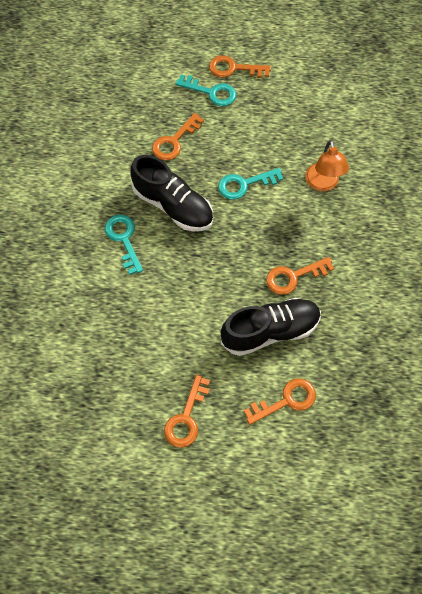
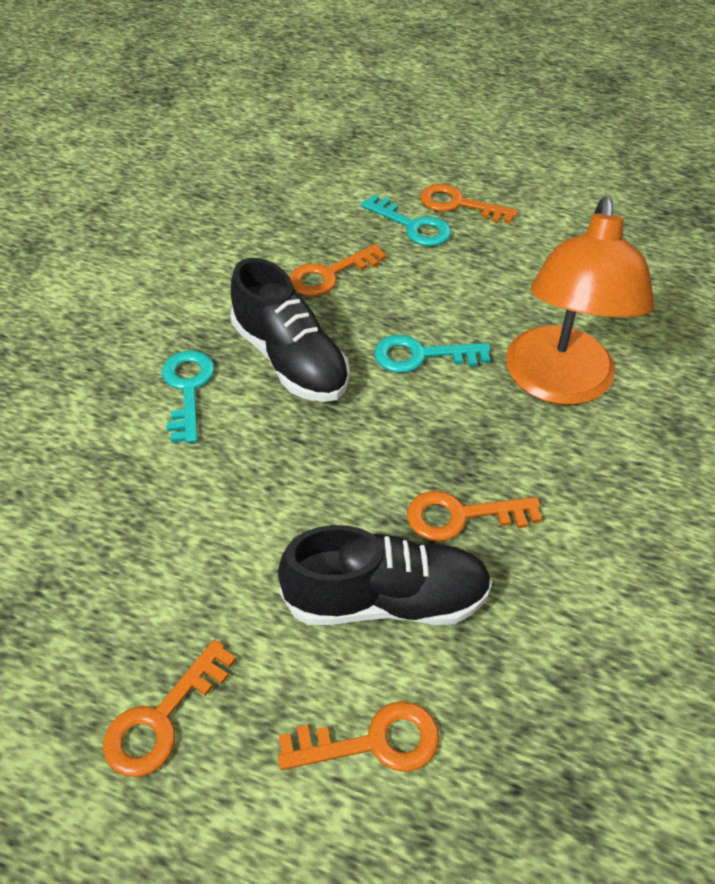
camera: 15 degrees right, 15 degrees down
orange lamp [305,140,349,191] -> orange lamp [506,197,655,405], size x1.82

